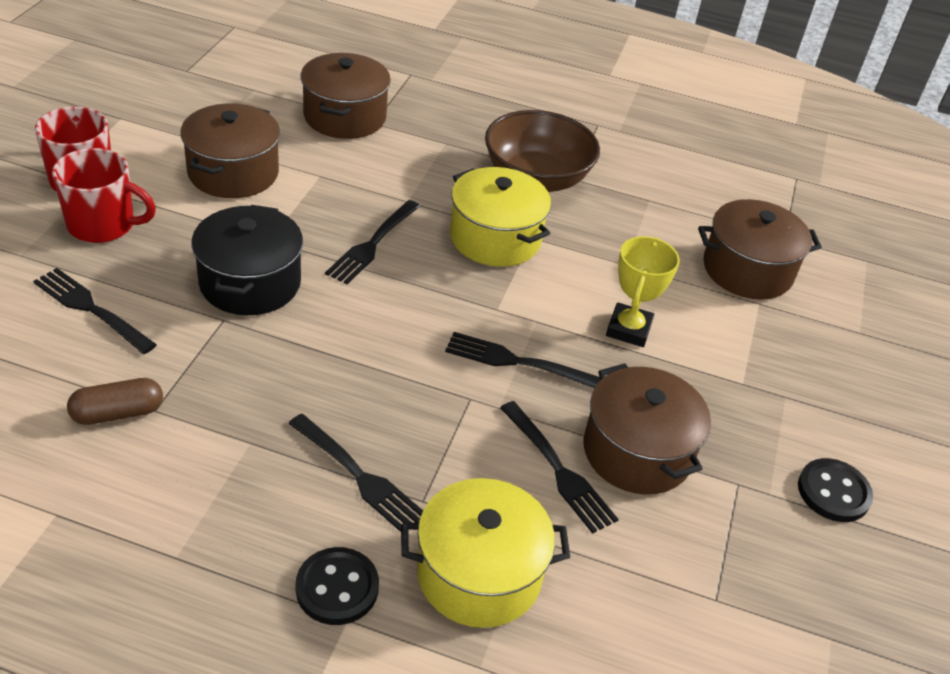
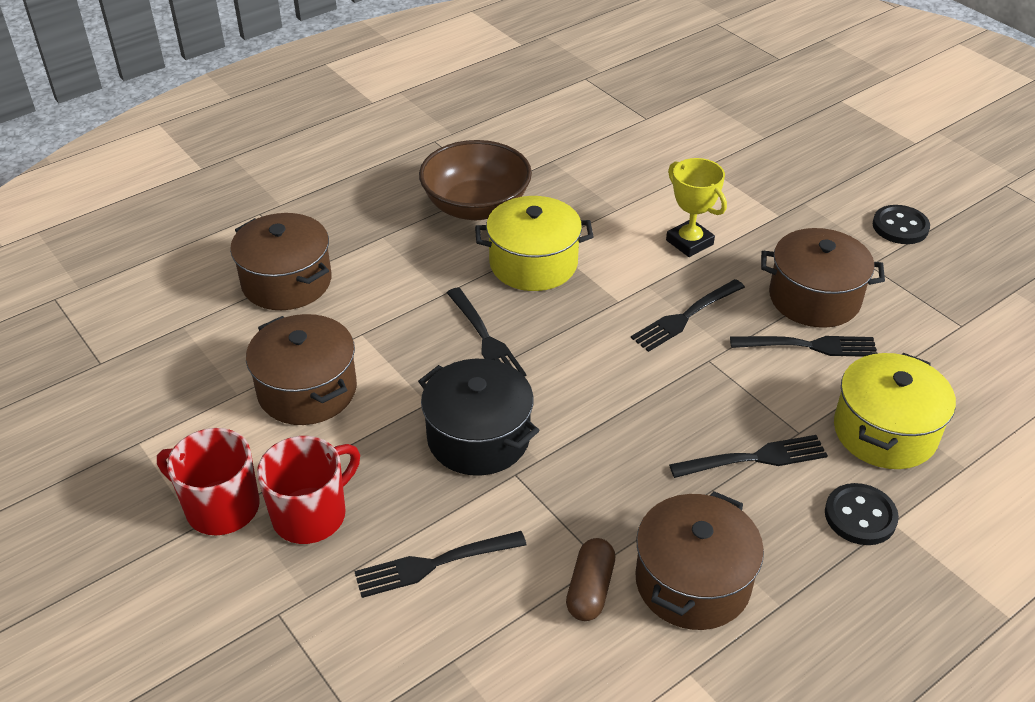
camera: 50 degrees left, 0 degrees up
brown pot [698,199,822,300] -> brown pot moved to [635,491,764,630]

